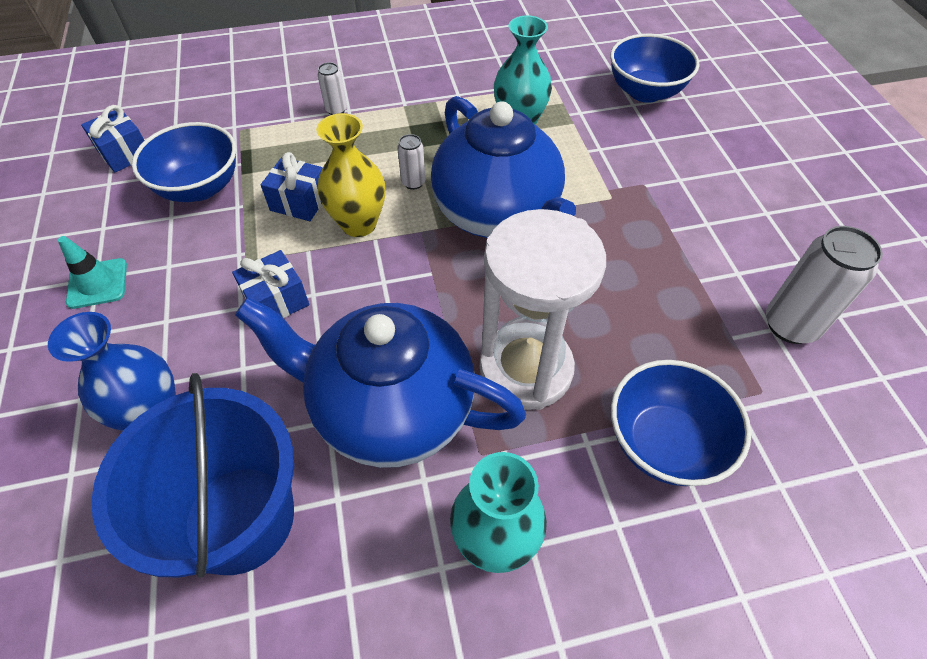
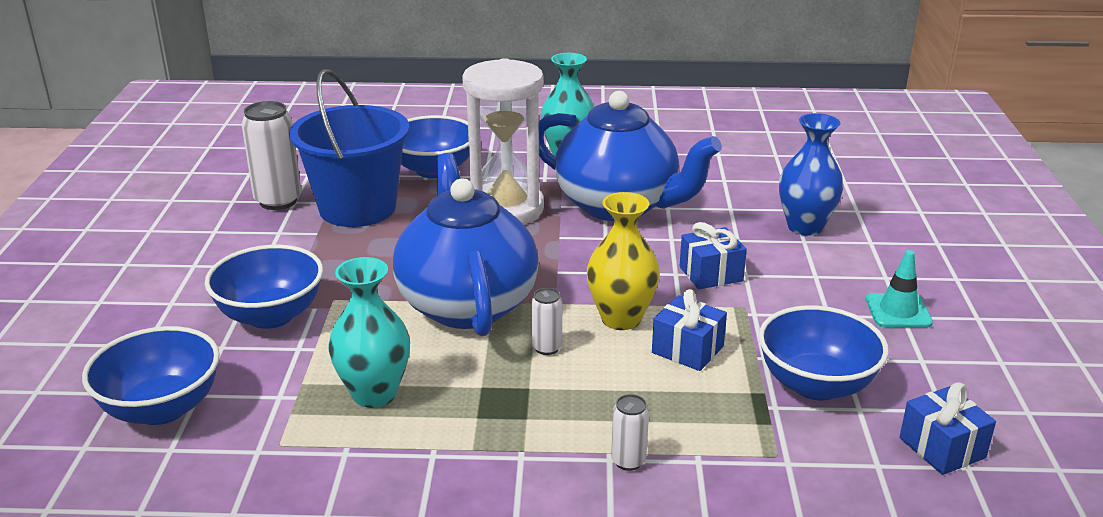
camera: 165 degrees left, 25 degrees down
blue bucket [91,373,294,578] -> blue bucket moved to [289,69,409,227]
none -> blue bowl [205,245,323,329]

